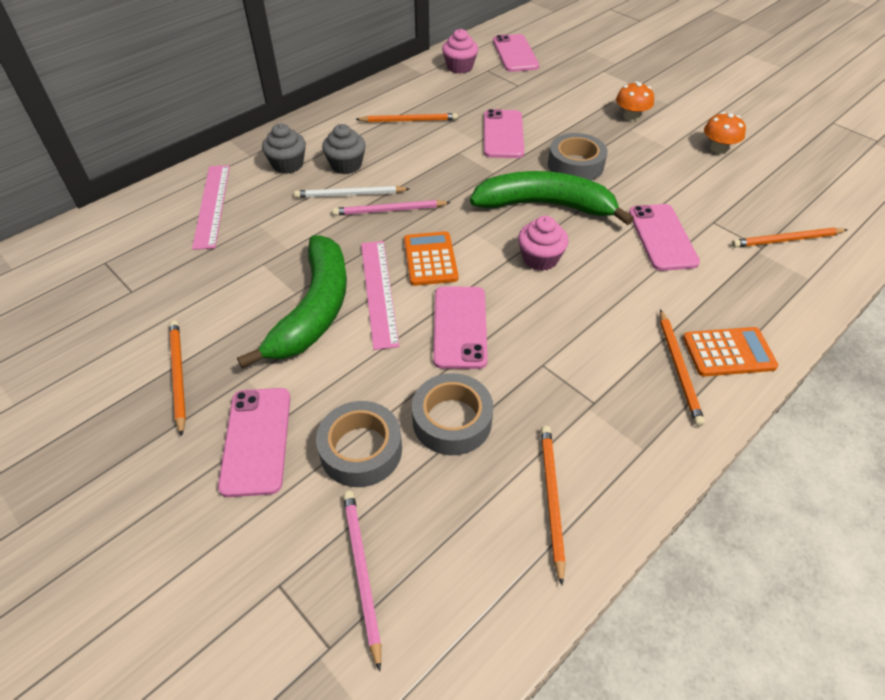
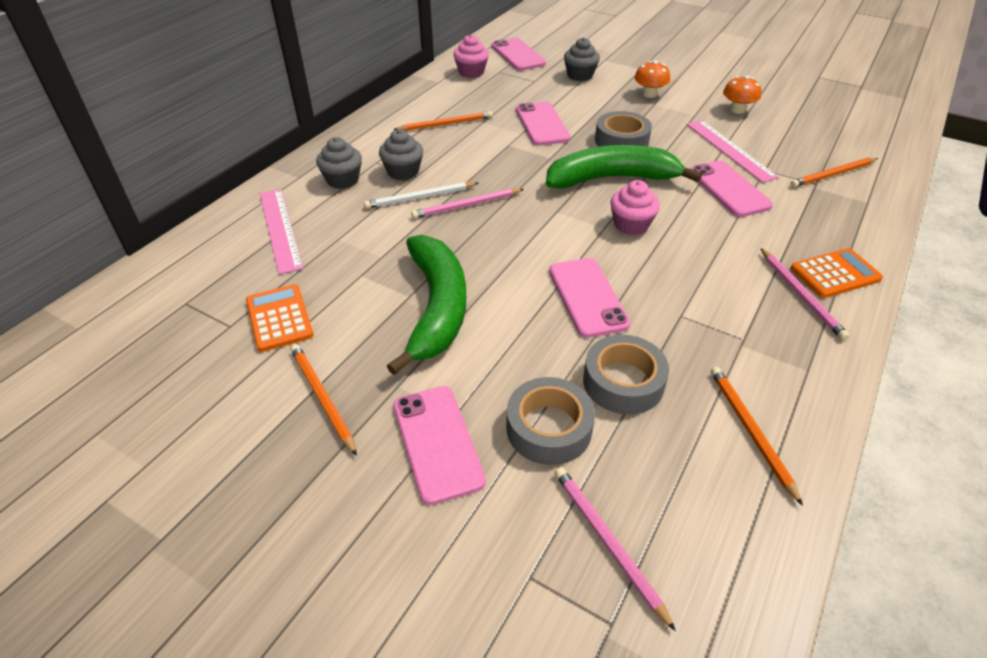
camera: 15 degrees left, 5 degrees down
pink ruler [361,241,399,350] -> pink ruler moved to [686,120,779,183]
orange calculator [404,231,458,286] -> orange calculator moved to [246,284,314,352]
orange pencil [660,309,705,426] -> pink pencil [761,248,849,340]
none -> grey cupcake [564,37,600,81]

